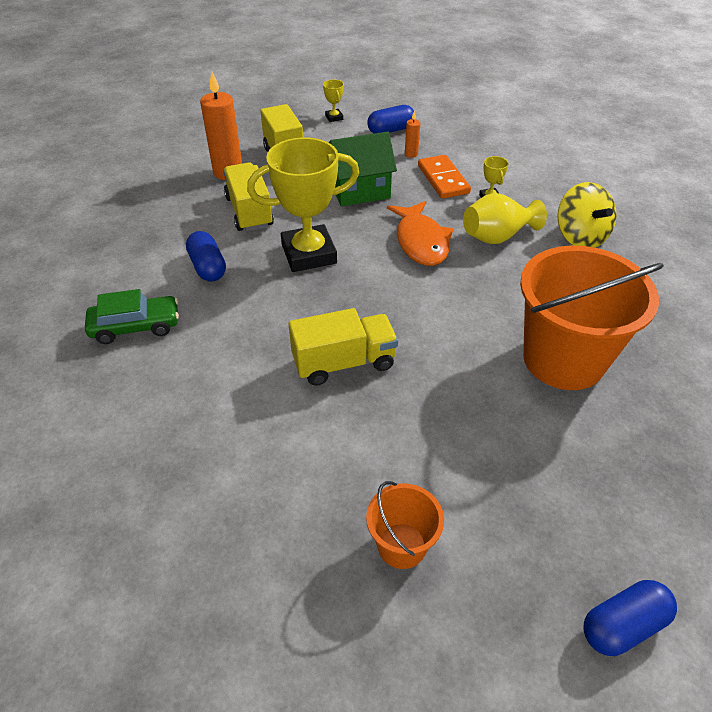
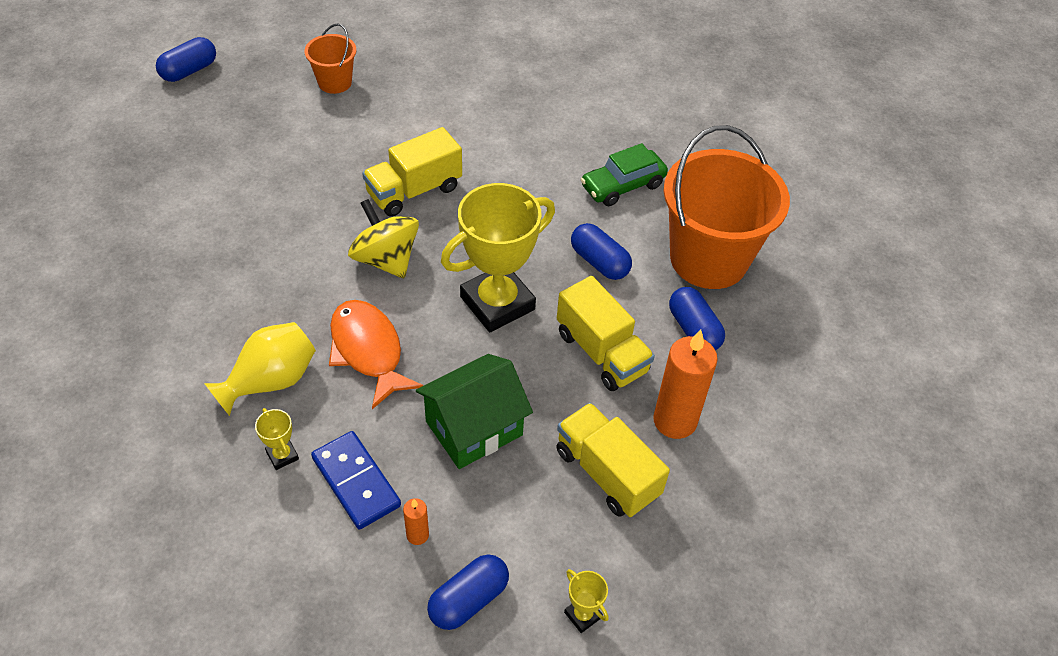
camera: 160 degrees right, 5 degrees up
orange domino [418,155,471,199] -> blue domino [311,431,401,530]
orange bucket [520,245,664,390] -> orange bucket moved to [663,125,790,289]
yellow spinning top [557,182,616,248] -> yellow spinning top moved to [348,199,419,278]
none -> blue capsule [669,287,725,350]

